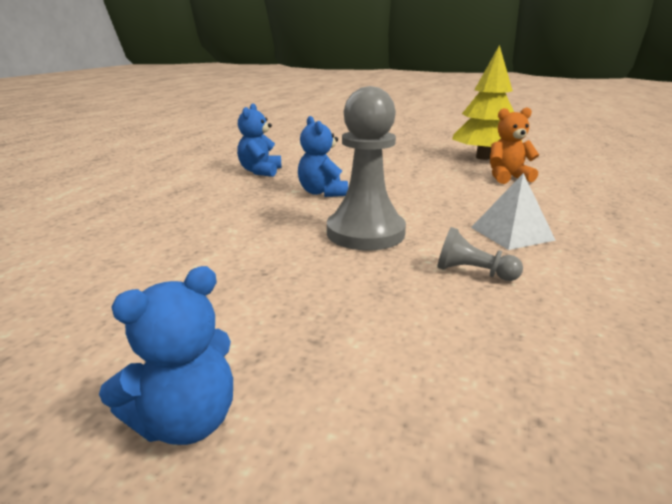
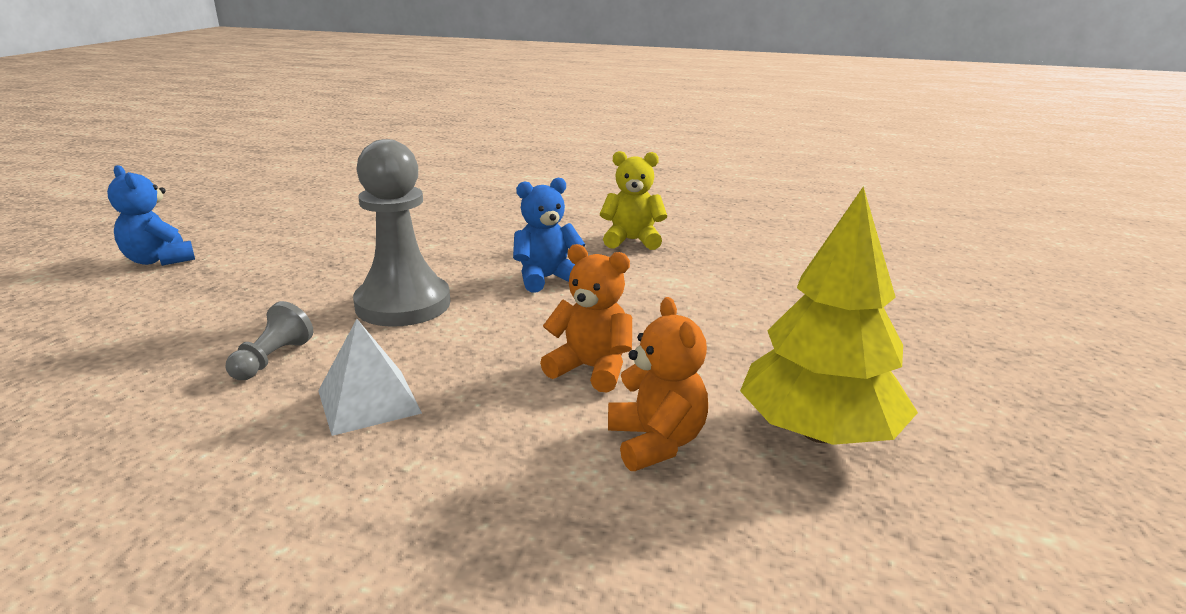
camera: 85 degrees right, 0 degrees up
blue teddy bear [237,103,282,177] -> yellow teddy bear [600,151,667,250]
none -> orange teddy bear [540,244,632,393]

